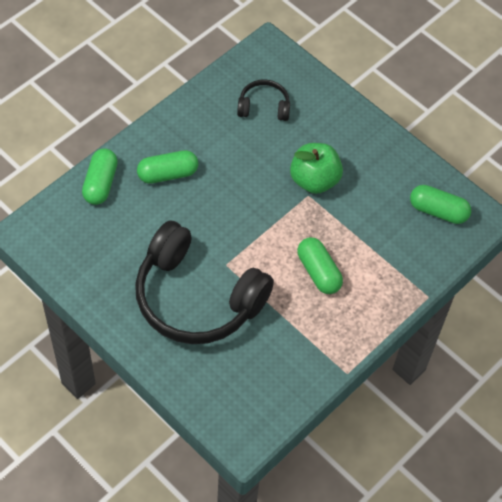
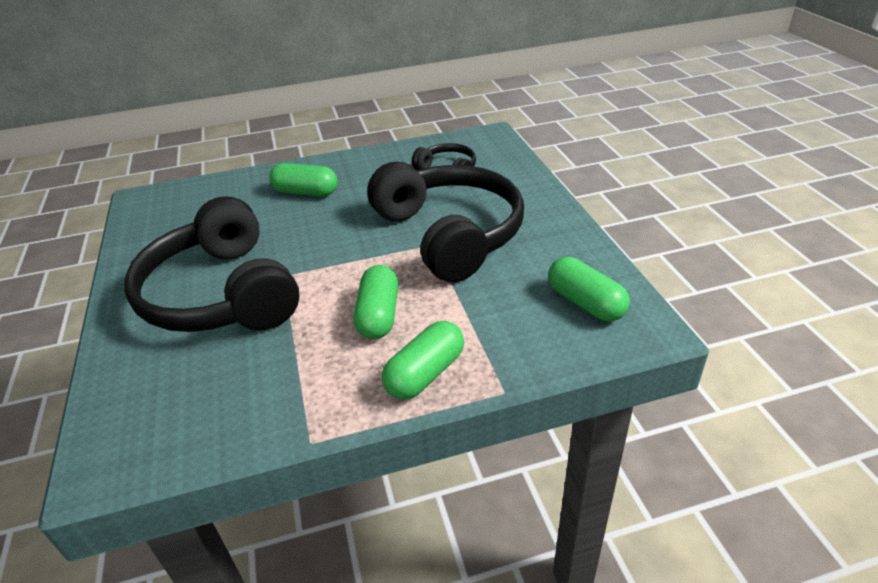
camera: 35 degrees right, 20 degrees down
green capsule [82,148,118,205] -> green capsule moved to [382,321,464,400]
green apple [290,143,343,194] -> black headphones [367,162,524,282]

